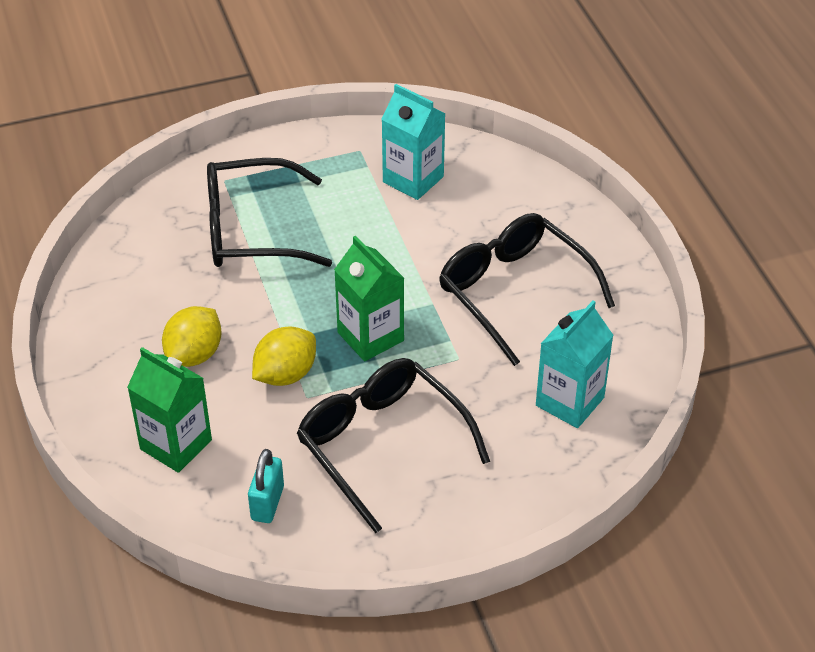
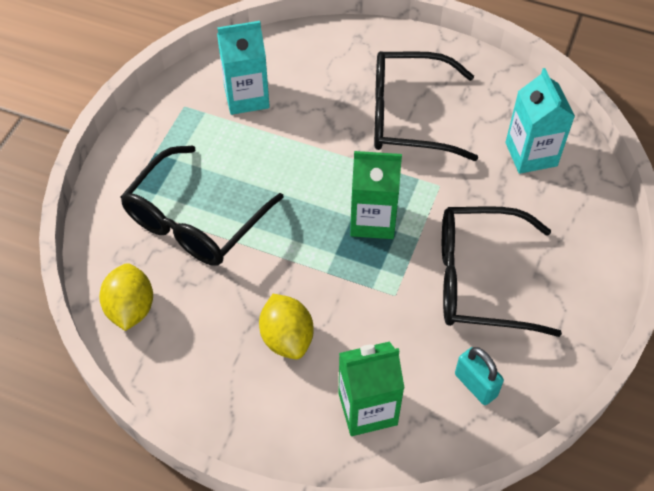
camera: 50 degrees left, 10 degrees up
yellow lemon [252,326,316,386] -> yellow lemon moved to [99,263,153,331]

